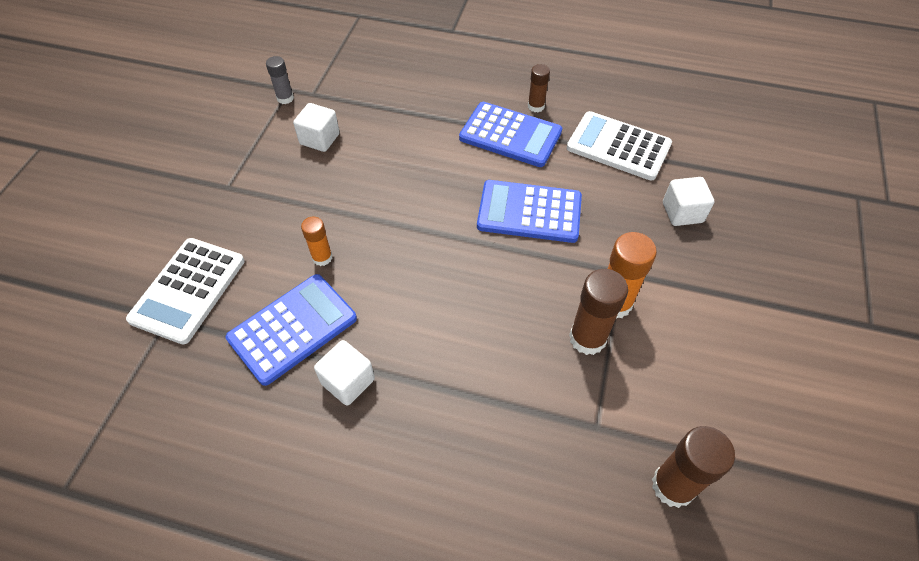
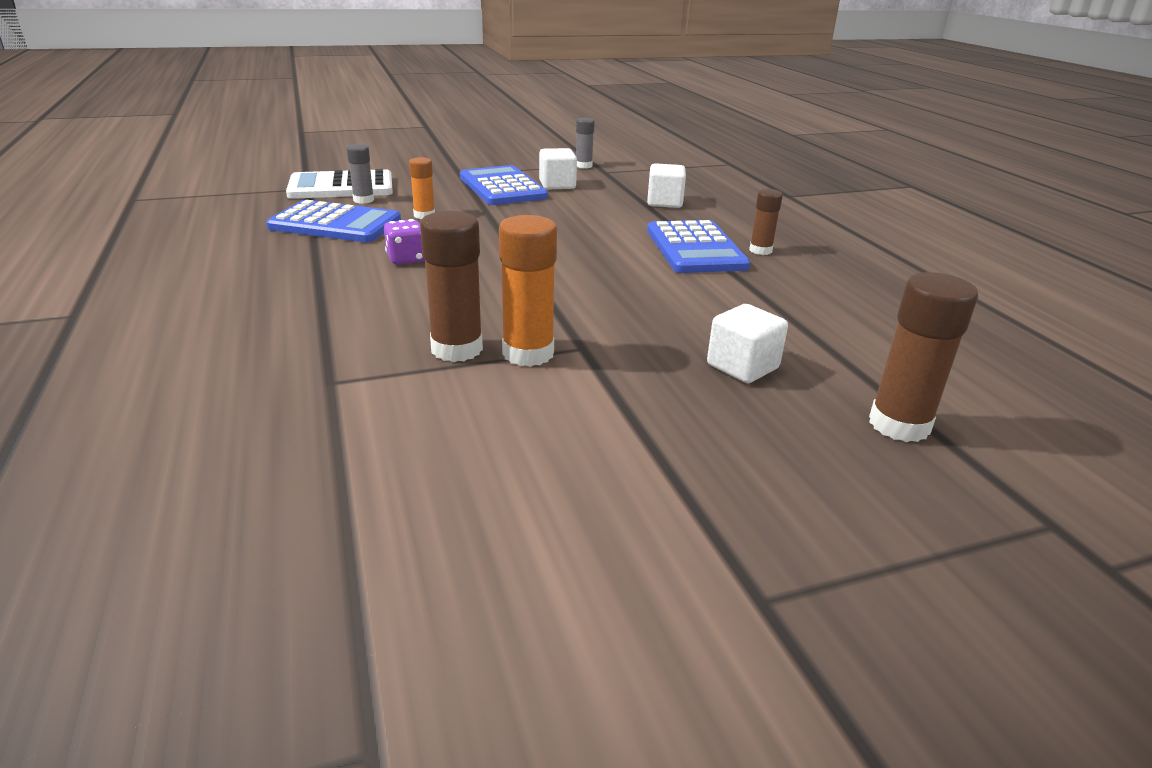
camera: 55 degrees right, 25 degrees down
white cube [314,340,375,406] -> white cube moved to [647,163,686,208]
blue calculator [477,180,582,243] -> blue calculator moved to [460,165,548,205]
white calculator [567,111,672,181] -> none
brown glue stick [652,426,735,508] -> brown glue stick moved to [869,272,978,442]
none -> grey glue stick [347,144,374,204]
none -> purple dice [384,219,425,265]

